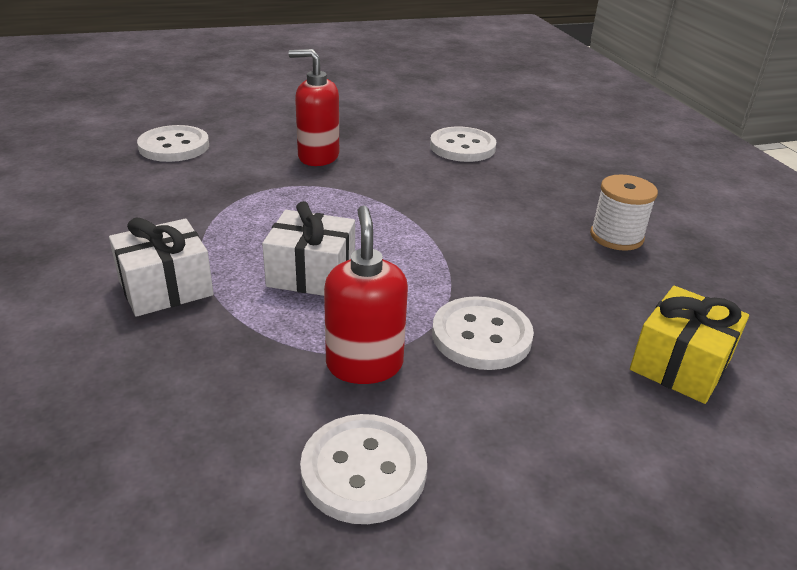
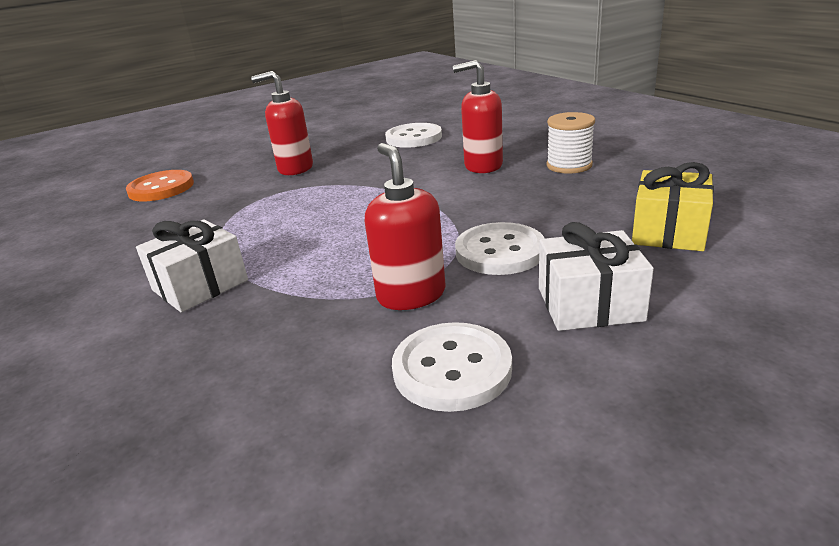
camera: 10 degrees left, 5 degrees down
white button [137,125,209,162] -> orange button [126,170,194,201]
white gift [262,201,355,296] -> white gift moved to [539,222,654,331]
none -> red soap dispenser [453,60,503,173]

